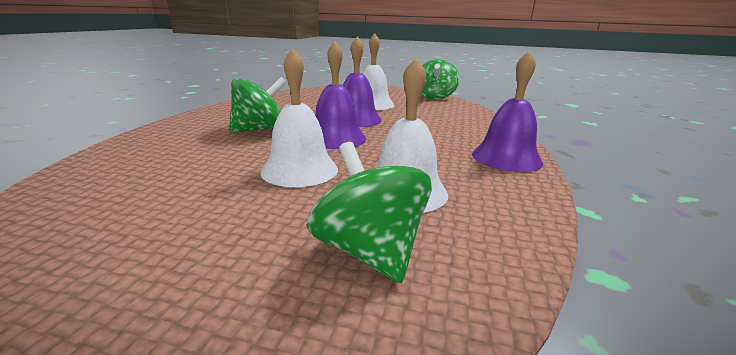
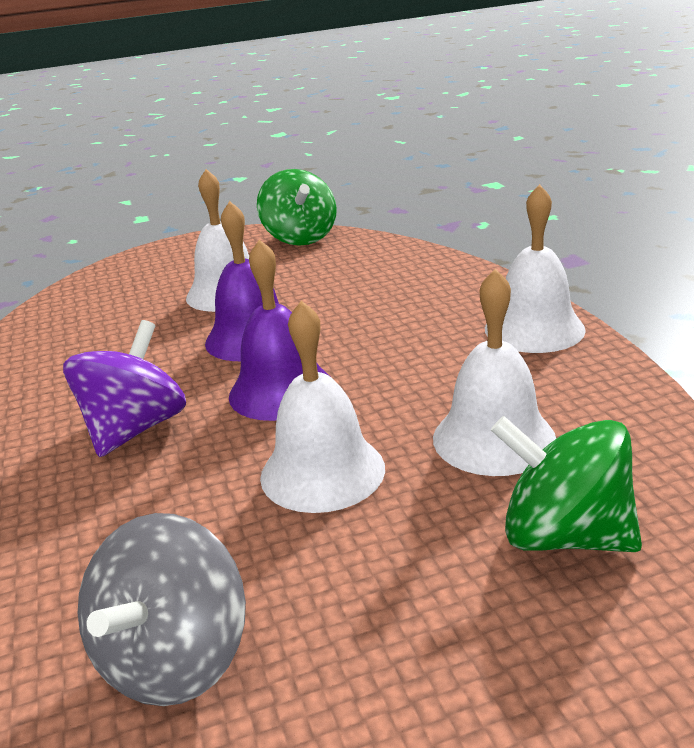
camera: 30 degrees left, 5 degrees up
green spinning top [229,77,287,133] -> purple spinning top [63,320,186,457]
purple bell [472,51,543,172] -> white bell [485,184,586,353]
none -> grey spinning top [78,513,246,706]

